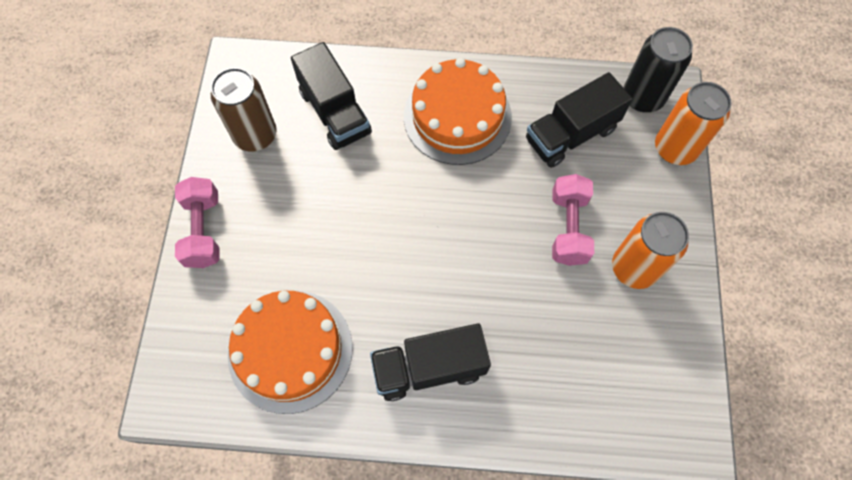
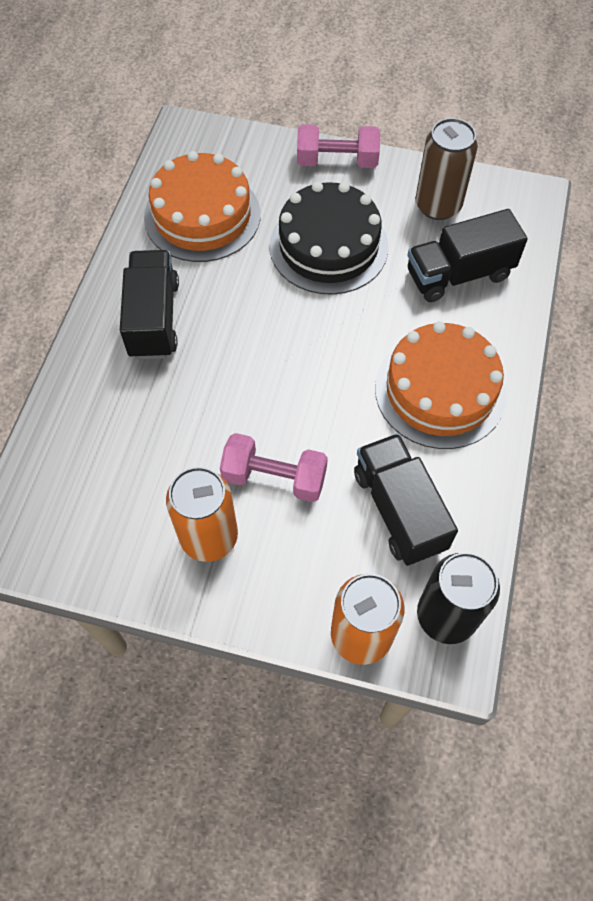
camera: 100 degrees right, 5 degrees down
none -> black cake [270,181,388,295]

